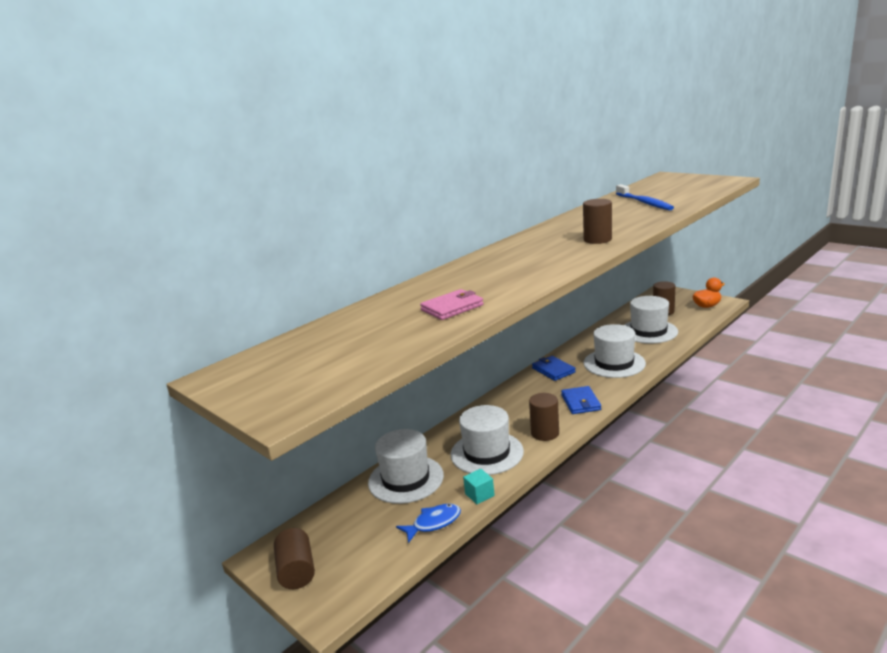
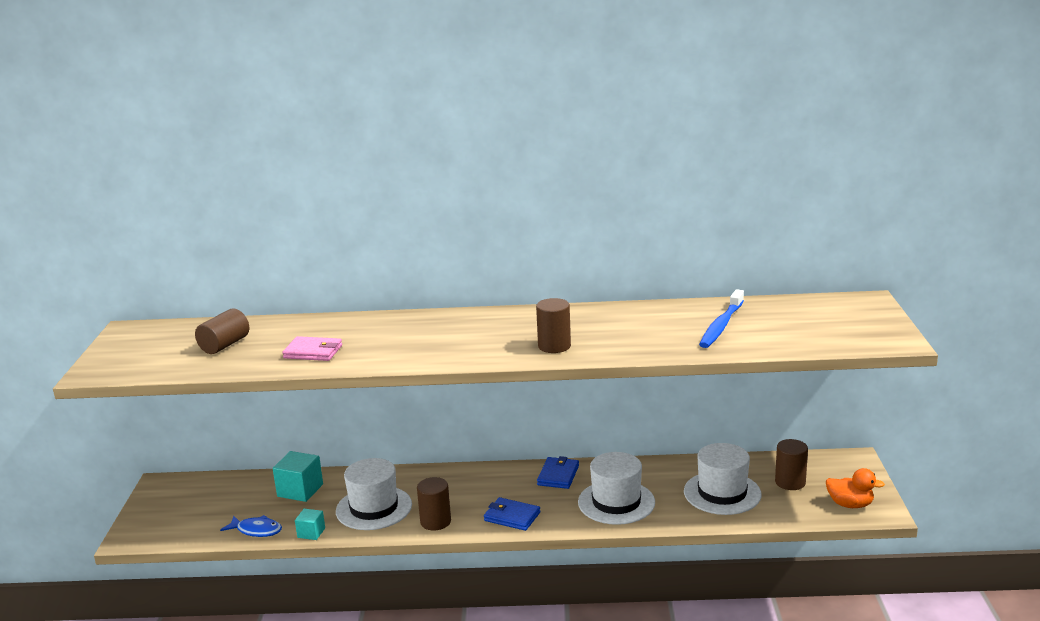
camera: 45 degrees right, 0 degrees up
brown cylinder [274,528,315,589] -> brown cylinder moved to [195,308,249,354]
white hat [368,429,444,504] -> turquoise cube [273,451,323,502]
blue wallet [561,386,601,414] -> blue wallet turned 75 degrees clockwise [484,497,540,531]

